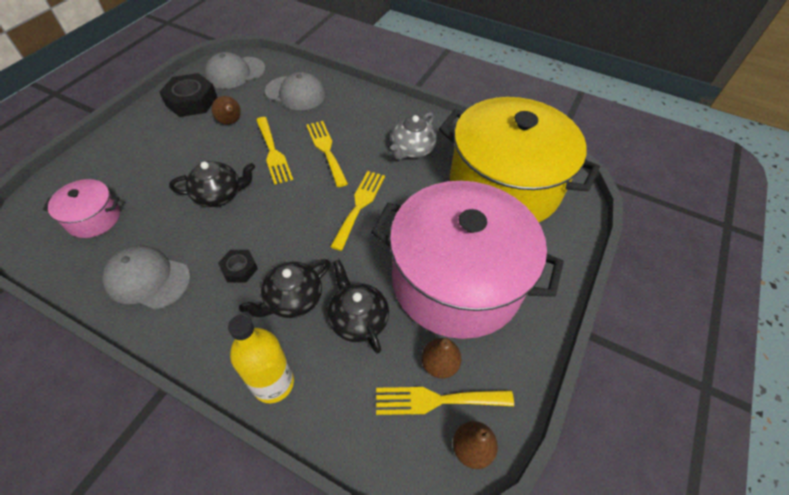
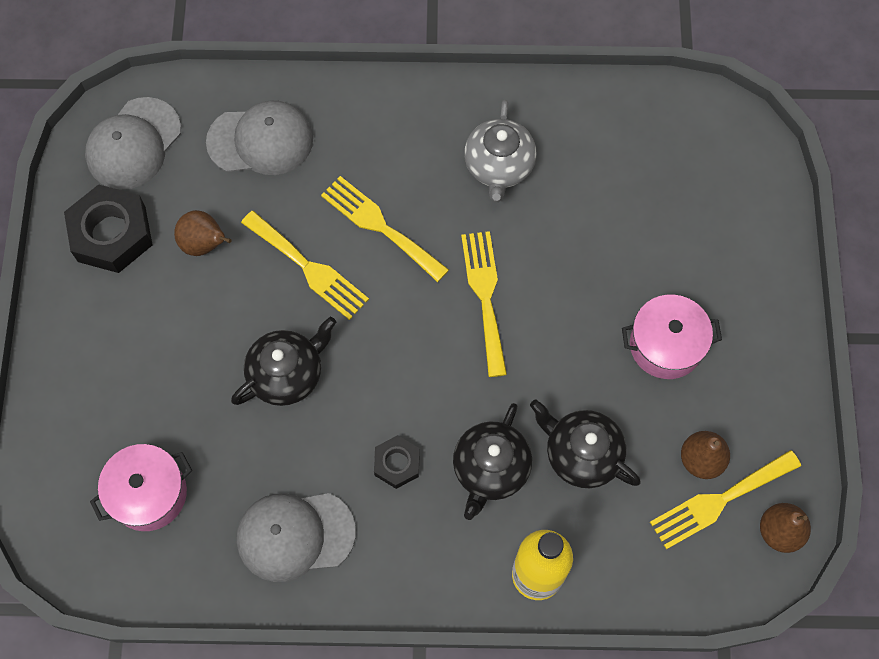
camera: 25 degrees left, 15 degrees up
pink pot [371,181,564,339] -> pink pot [622,295,722,379], size x0.42
yellow pot [439,97,600,222] -> none

